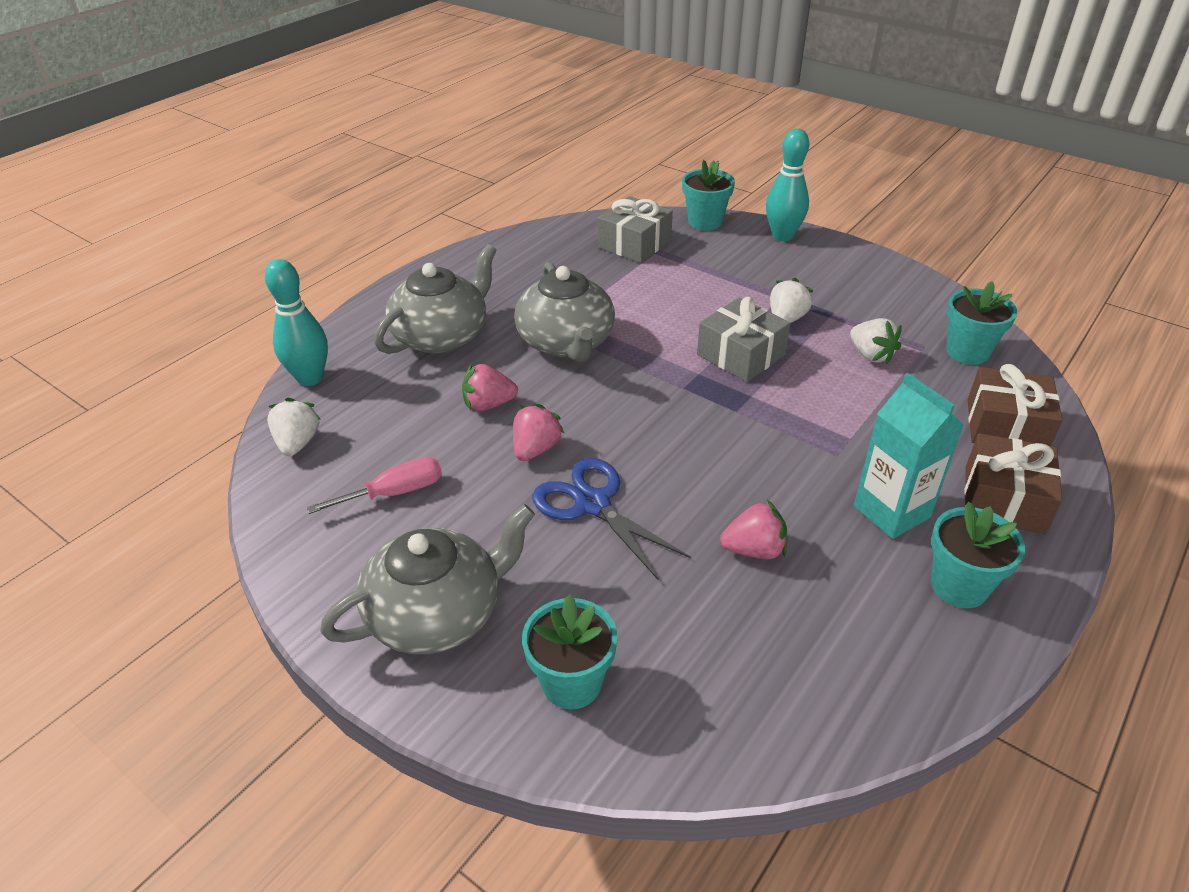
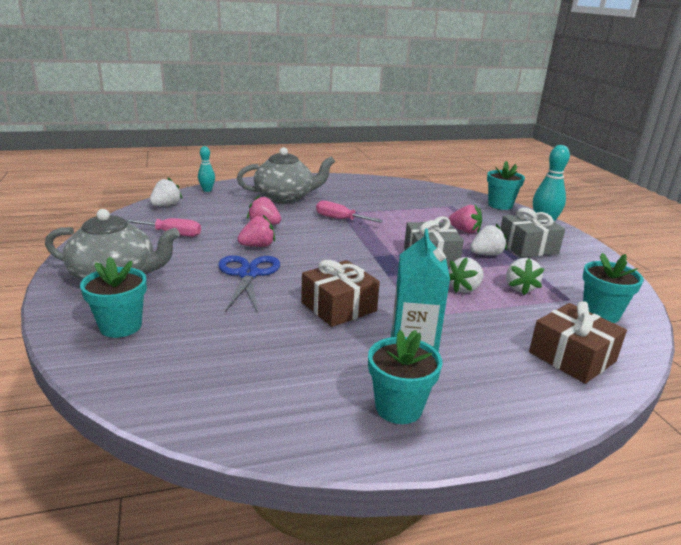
camera: 35 degrees right, 15 degrees down
turquoise bowling pin [265,259,328,386] -> turquoise bowling pin [198,146,215,192], size x0.60
grey teapot [514,262,615,362] -> pink screwdriver [316,201,383,223]
grey gift [598,196,673,263] -> grey gift moved to [501,208,565,257]
pink strawberry [720,500,787,559] -> pink strawberry moved to [448,205,482,234]
brown gift [965,433,1062,534] -> brown gift moved to [301,260,380,327]
none -> white strawberry [449,257,484,293]

